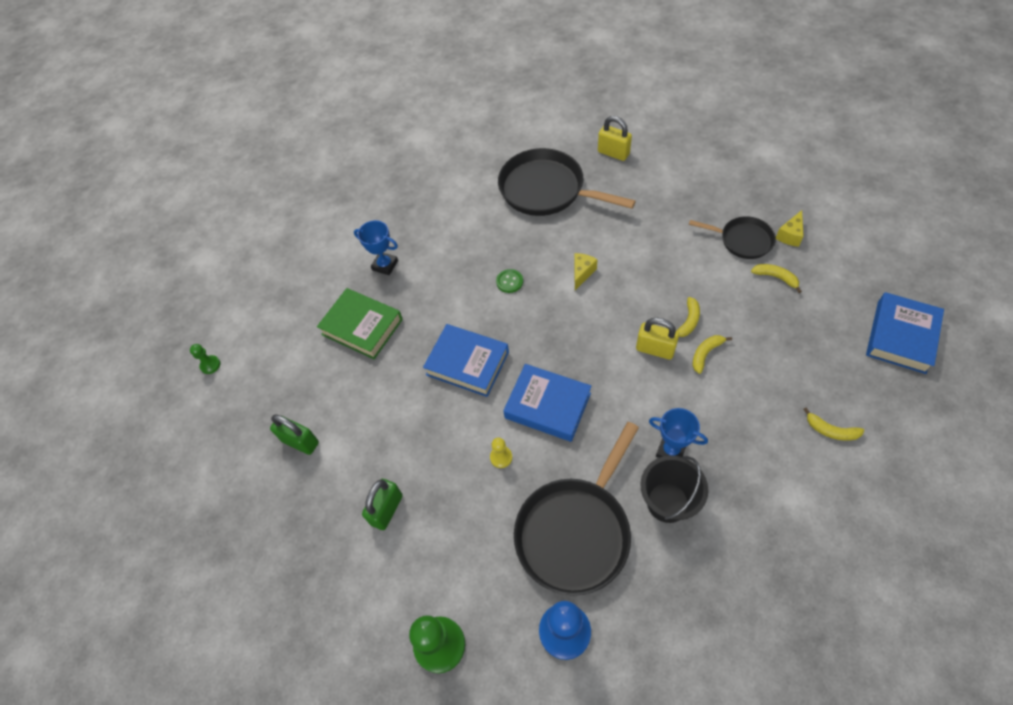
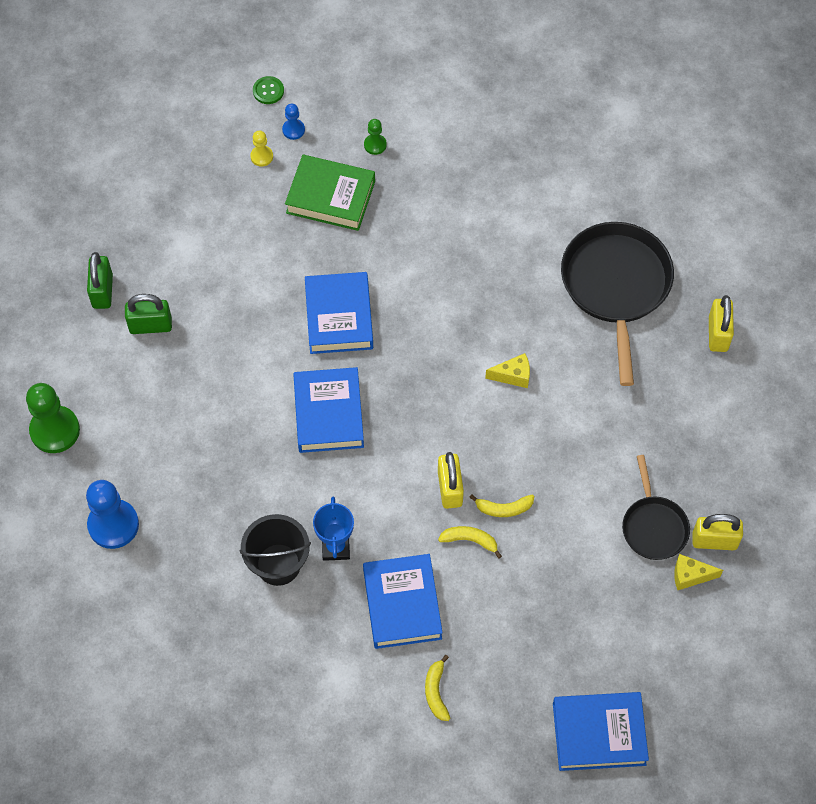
camera: 55 degrees right, 5 degrees up
green pawn [190,344,221,374] -> green pawn moved to [364,119,387,155]
green padlock [270,414,319,455] -> green padlock moved to [87,252,113,309]
green book [317,288,403,359] -> green book turned 75 degrees counterclockwise [285,155,375,231]
blue trophy [354,220,398,275] -> none
yellow pawn [490,438,512,468] -> yellow pawn moved to [250,131,273,166]
green button [496,269,523,293] -> green button moved to [253,76,284,104]
black pan [514,422,639,596] -> none
yellow banana [751,264,802,293] -> none
none -> blue pawn [282,104,305,140]
none -> blue book [363,554,443,649]
none -> yellow padlock [692,514,743,550]

